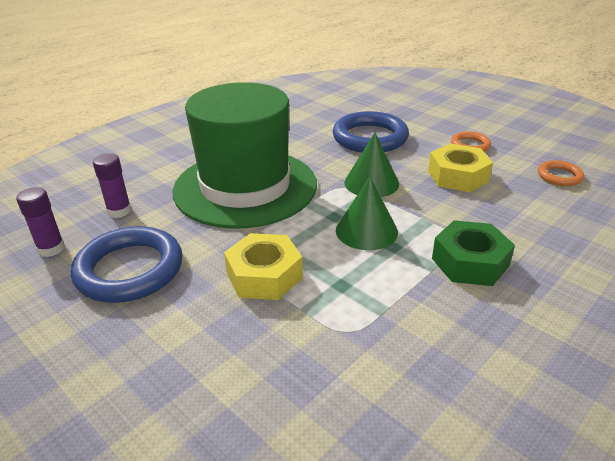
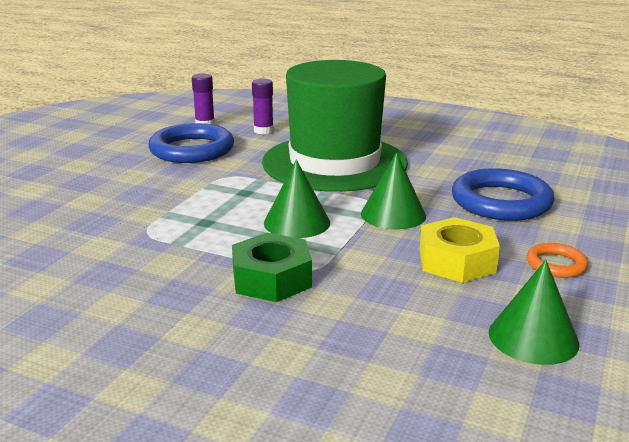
camera: 70 degrees right, 10 degrees down
yellow nut [224,233,303,300] -> none
orange ring [538,160,584,186] -> green cone [489,260,579,365]

